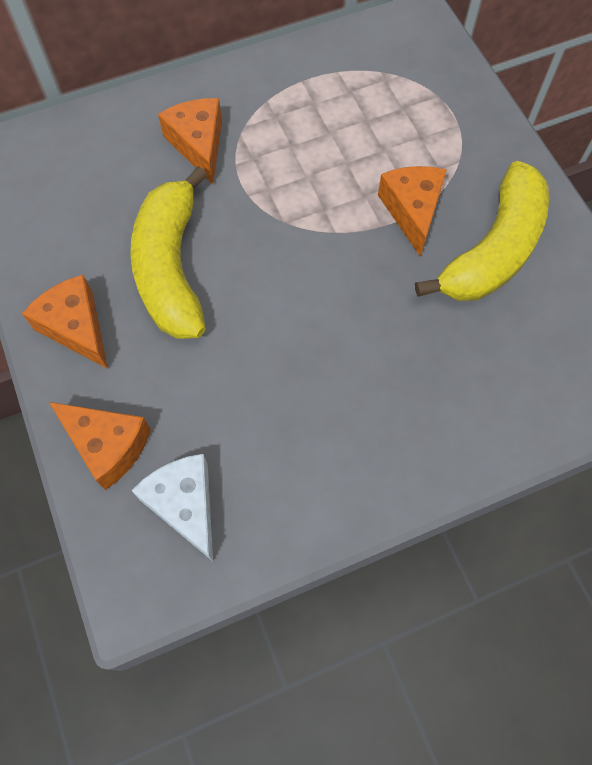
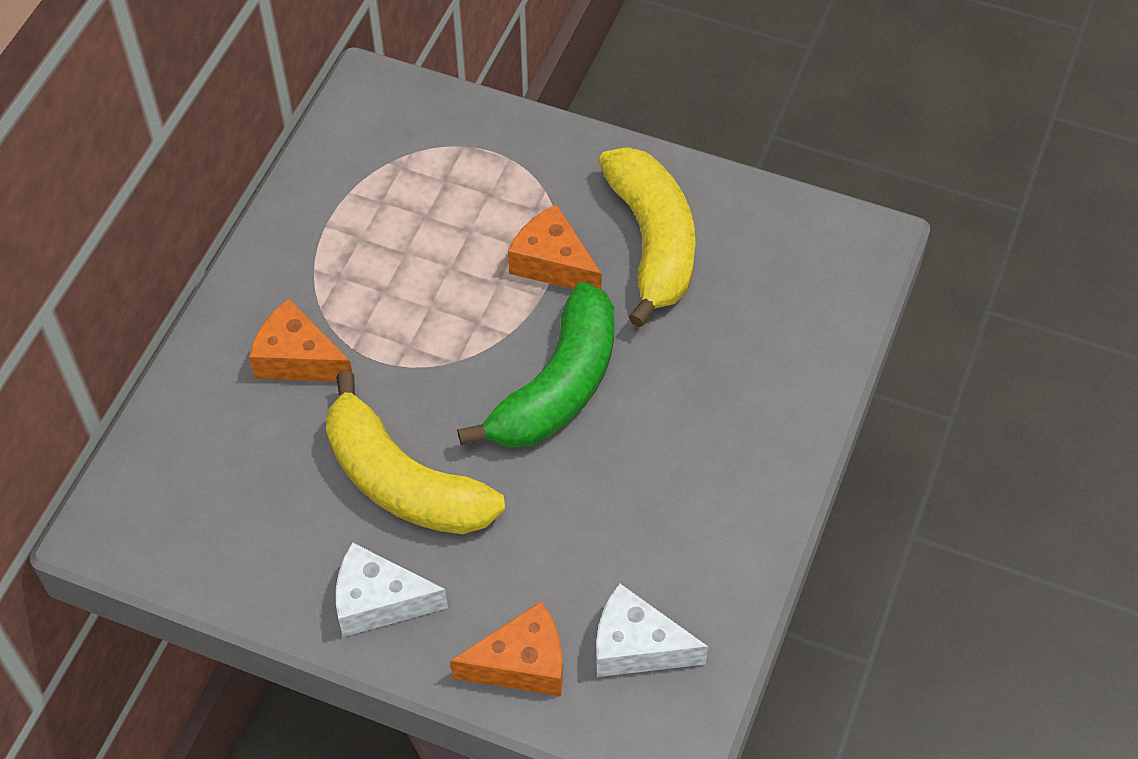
camera: 45 degrees left, 10 degrees down
orange cheese [22,275,108,369] -> white cheese [336,542,448,637]
none -> green banana [457,282,614,448]

